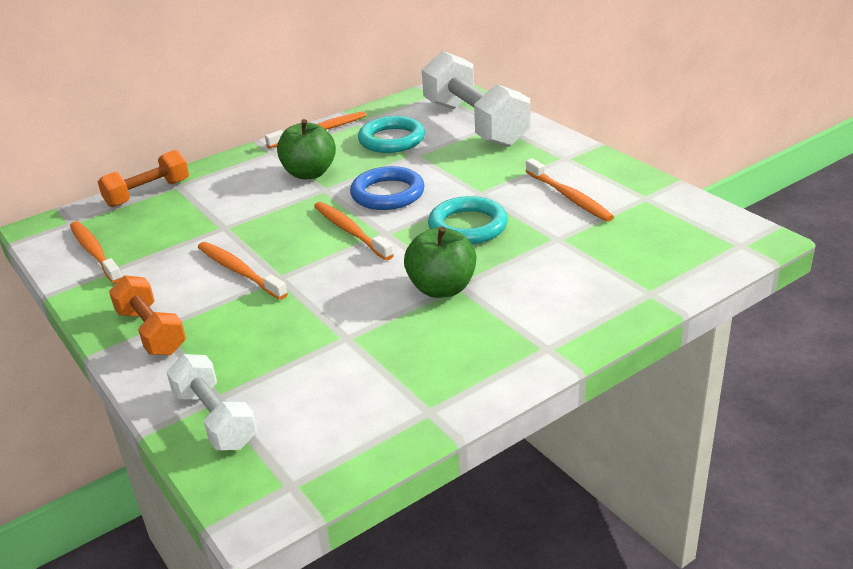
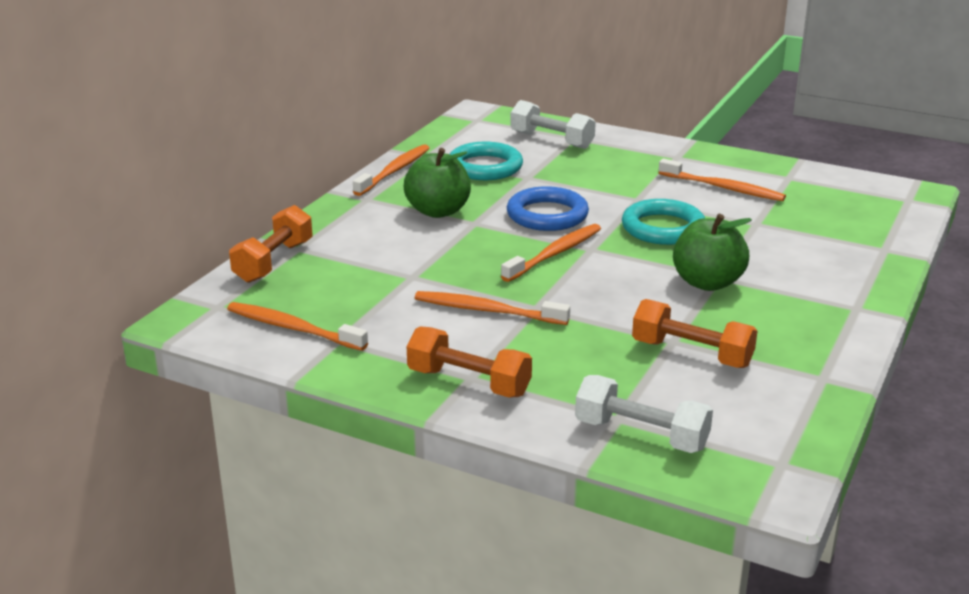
camera: 30 degrees left, 5 degrees down
orange toothbrush [314,202,394,260] -> orange toothbrush turned 105 degrees clockwise [501,224,601,282]
white dumbbell [422,51,530,147] -> white dumbbell [510,100,596,149], size x0.56
none -> orange dumbbell [632,299,757,368]

